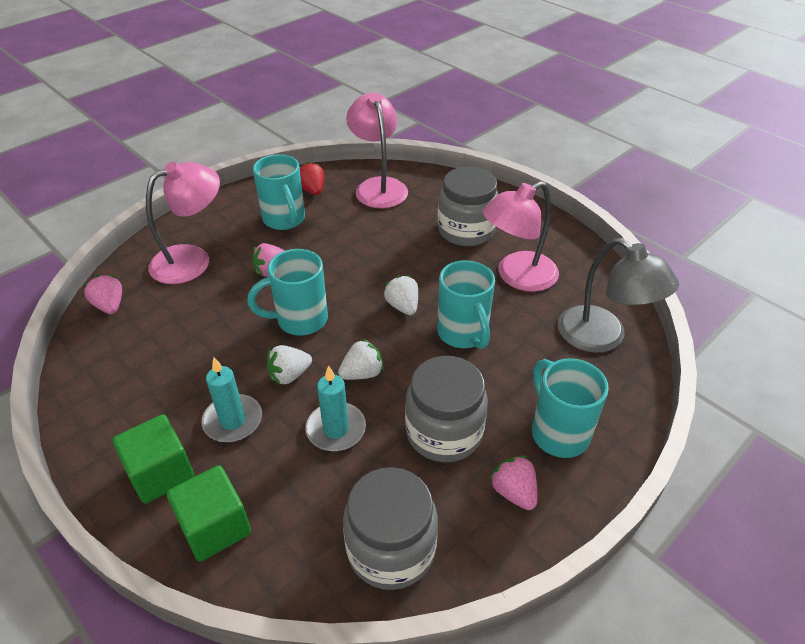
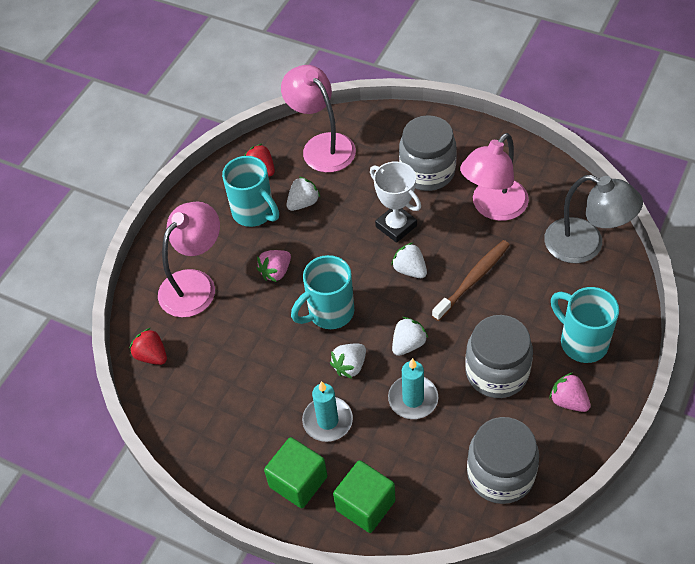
camera: 15 degrees left, 10 degrees up
pink strawberry [83,275,122,314] -> red strawberry [130,328,167,365]
turquoise mug [437,260,495,349] -> brown toothbrush [432,240,510,321]
none -> white strawberry [286,176,321,211]
none -> white trophy [370,161,421,243]

